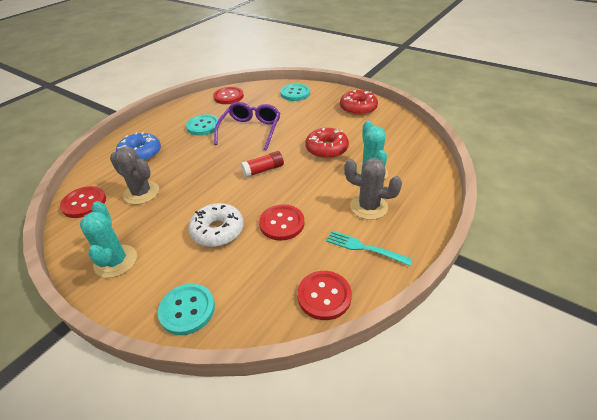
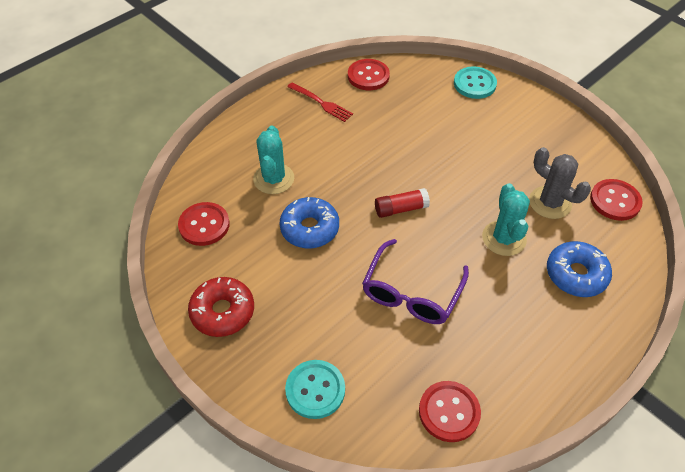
camera: 170 degrees left, 10 degrees up
turquoise cactus [80,201,137,278] -> turquoise cactus moved to [482,183,530,256]
turquoise button [186,114,220,136] -> none
white donut [188,203,244,247] -> none
red button [259,204,304,241] -> red button moved to [178,202,230,246]
red donut [306,128,349,159] -> blue donut [280,197,339,248]
turquoise fork [326,231,412,266] -> red fork [287,83,353,122]
grey cactus [344,158,402,220] -> none

